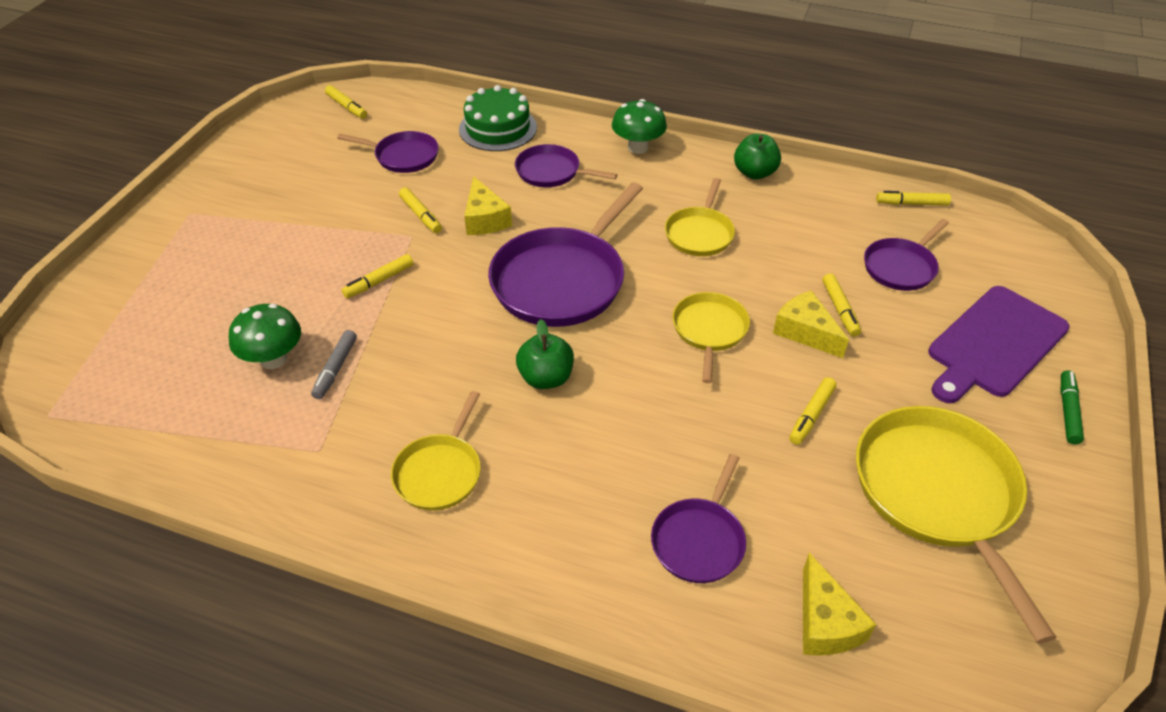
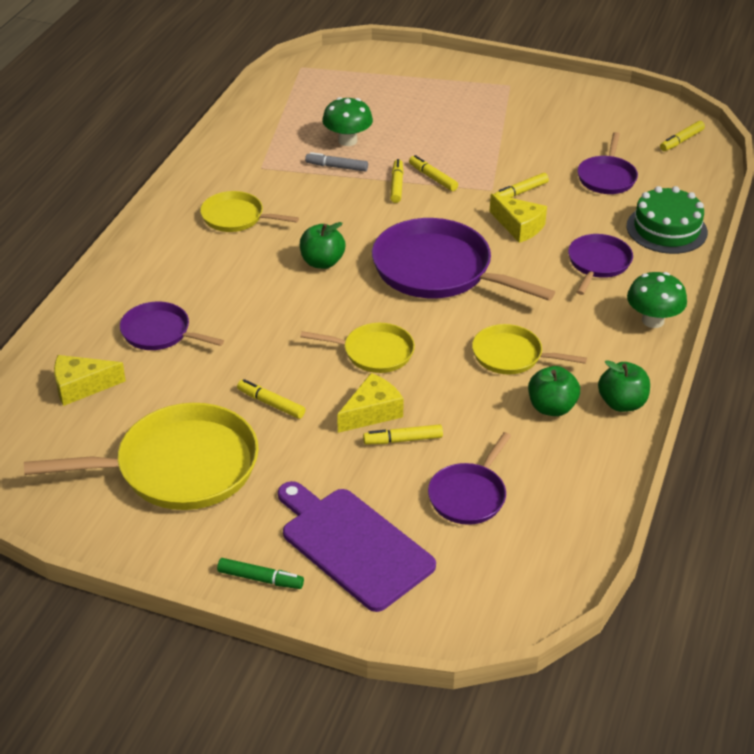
camera: 90 degrees right, 5 degrees down
yellow cheese [464,176,512,235] -> yellow cheese turned 120 degrees counterclockwise [489,194,547,243]
purple pan [864,219,949,291] -> purple pan turned 105 degrees counterclockwise [428,432,511,525]
yellow marker [876,191,951,206] -> yellow marker moved to [390,159,404,203]
none -> green apple [528,366,580,416]

